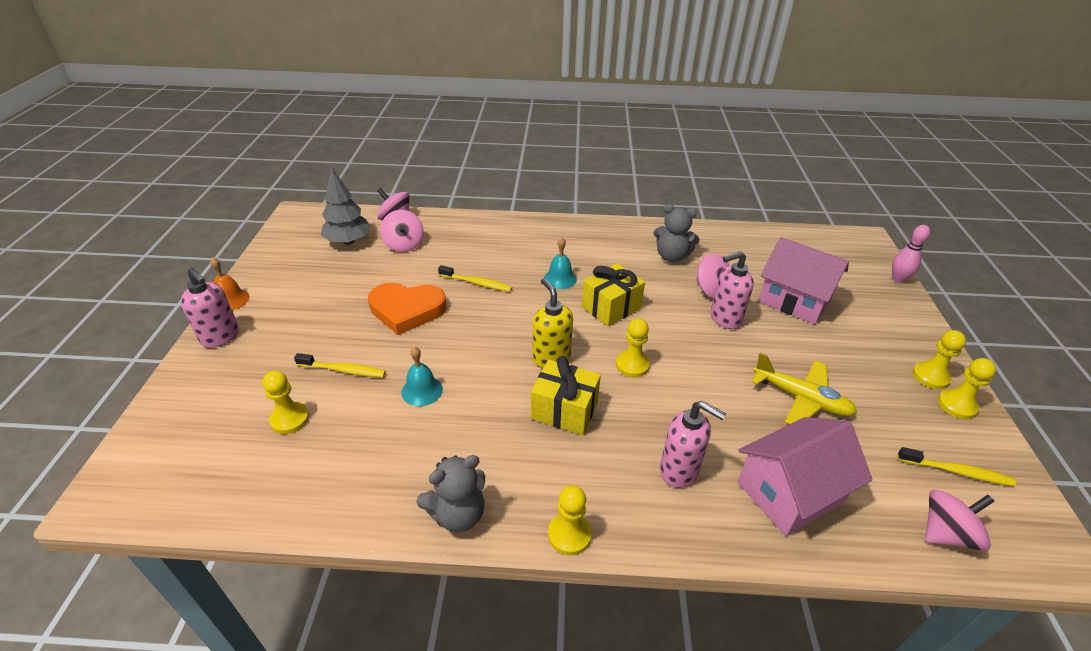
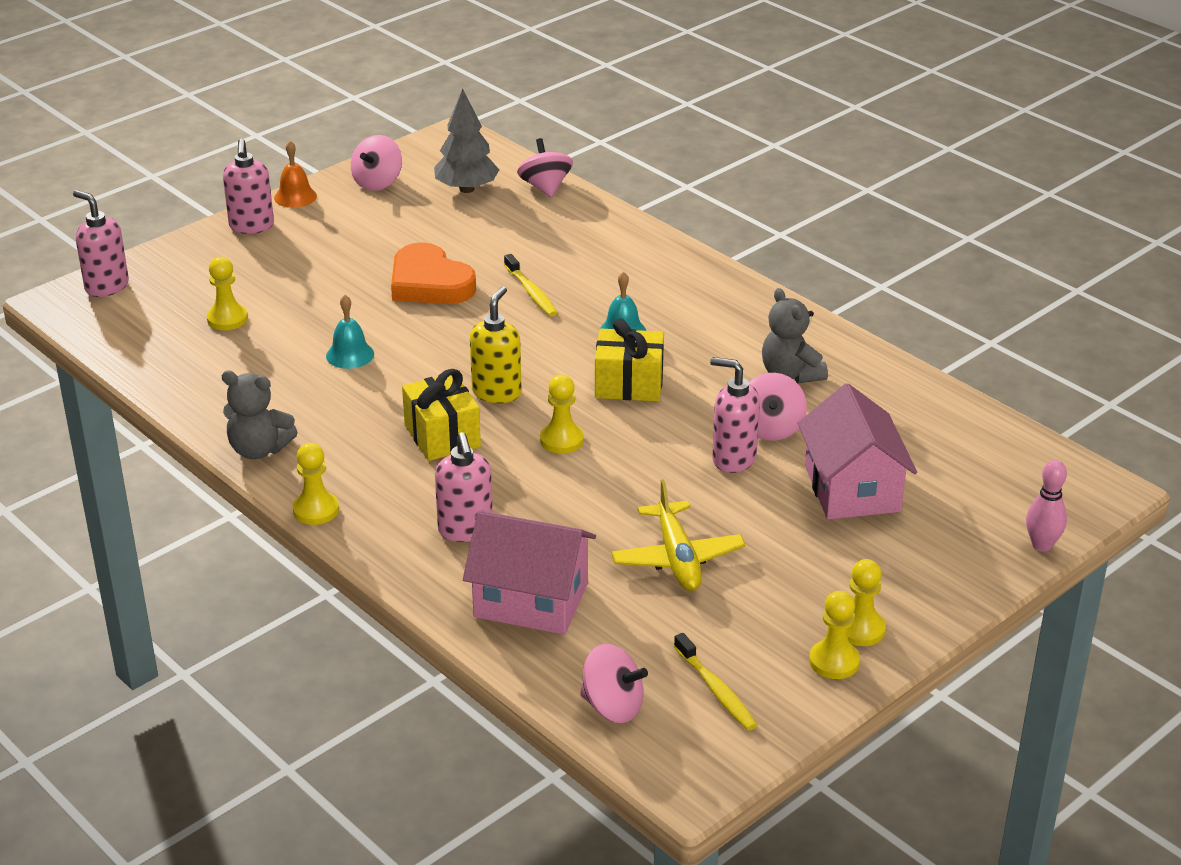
camera: 45 degrees right, 5 degrees down
yellow toothbrush [294,353,386,377] -> none
pink spinning top [380,210,424,252] -> pink spinning top moved to [351,135,402,191]
none -> pink soap dispenser [73,190,129,297]

